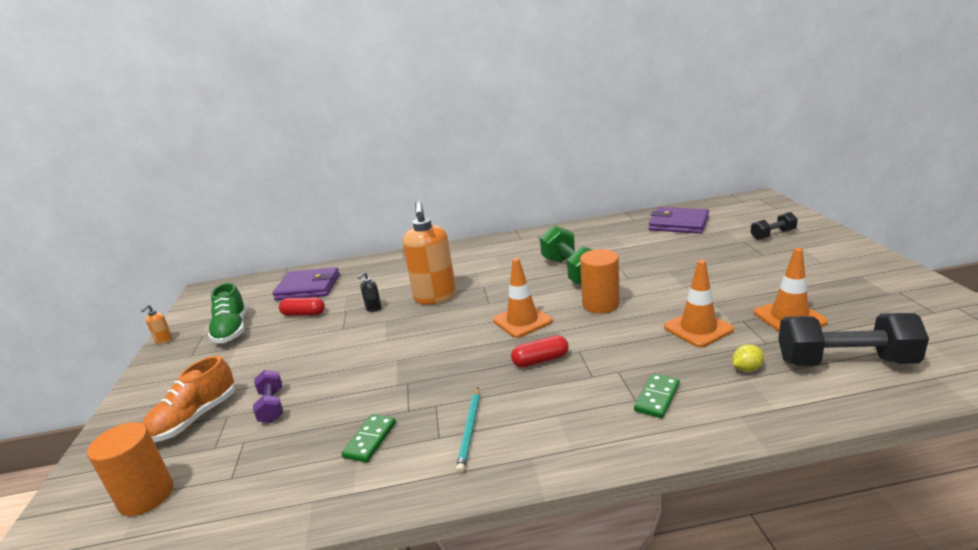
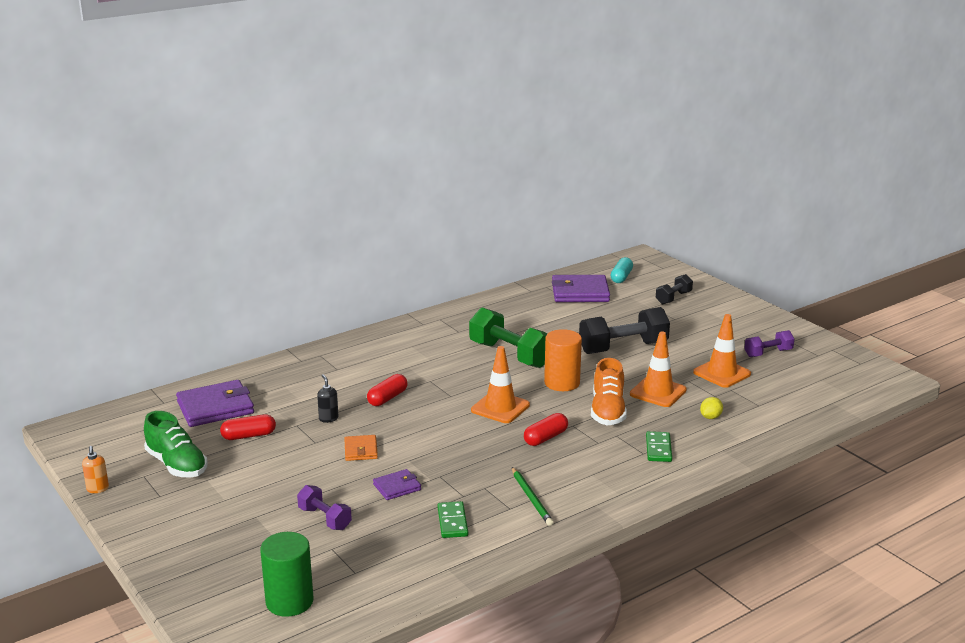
camera: 30 degrees left, 0 degrees up
orange cylinder [87,422,173,516] -> green cylinder [260,532,314,617]
orange shoe [142,356,236,442] -> orange shoe moved to [591,358,627,425]
black soap dispenser [358,272,382,312] -> black soap dispenser turned 150 degrees clockwise [317,374,338,423]
orange soap dispenser [402,201,456,305] -> red capsule [367,374,408,406]
turquoise pencil [456,388,480,473] -> green pencil [512,467,554,526]
black dumbbell [778,313,929,366] -> black dumbbell moved to [579,307,670,354]
none -> orange wallet [344,435,378,461]
none -> purple wallet [373,469,421,500]
none -> turquoise capsule [611,257,633,283]
none -> purple dumbbell [744,330,795,357]

